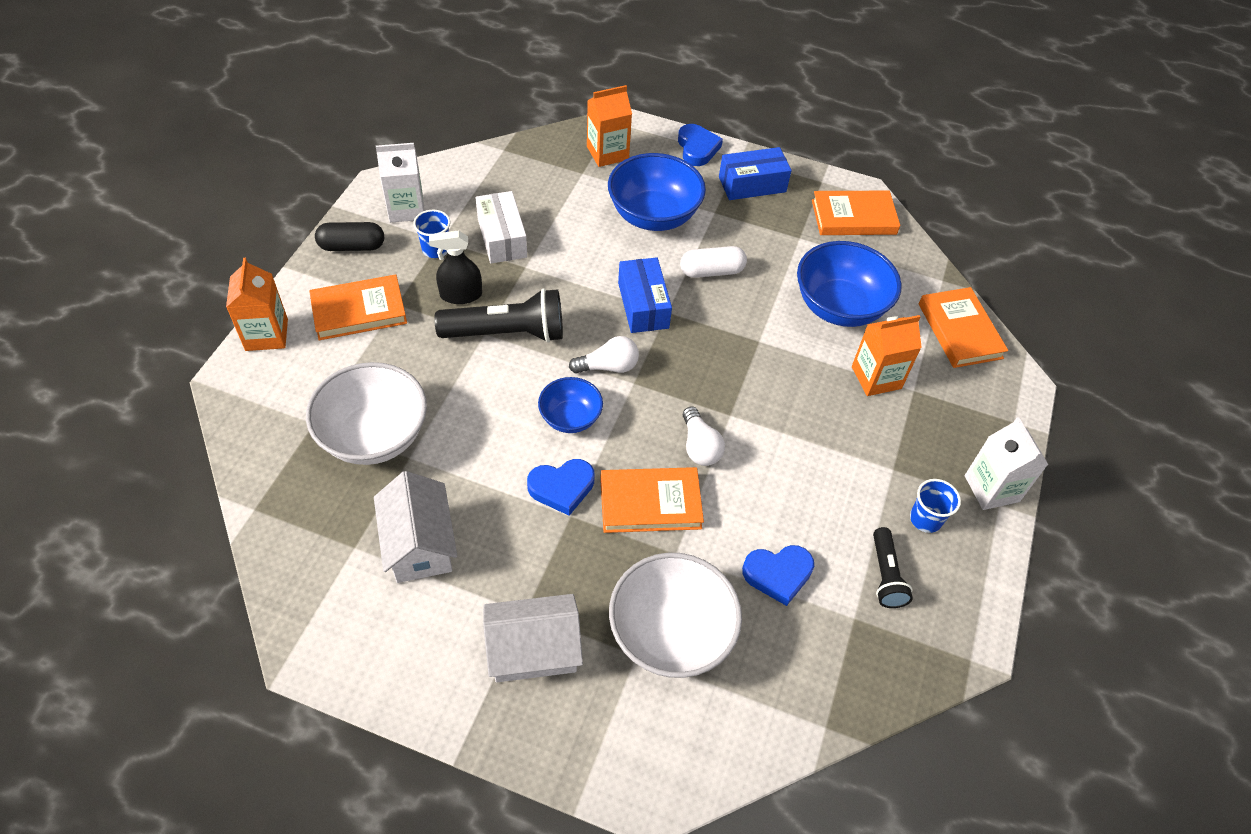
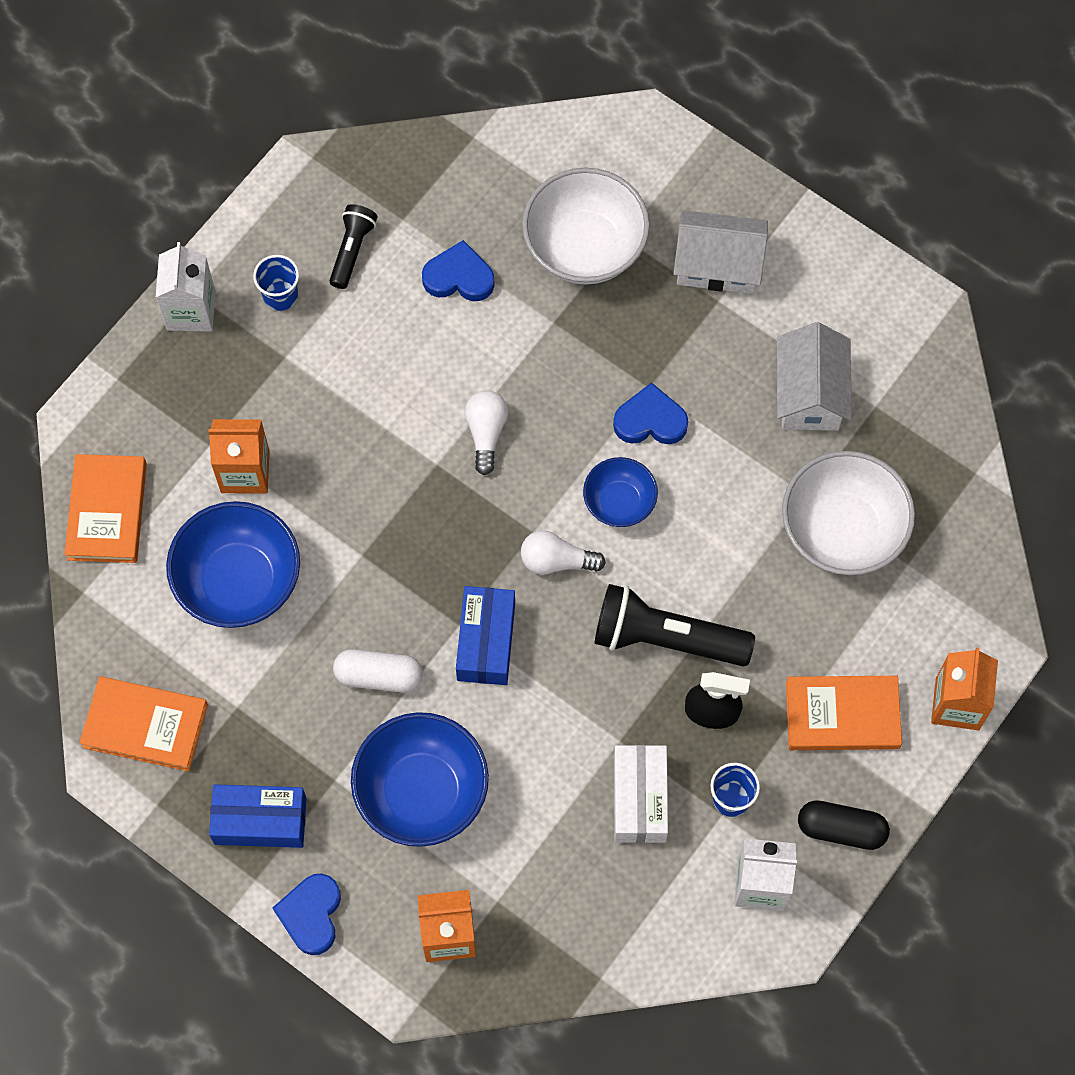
camera: 160 degrees left, 15 degrees up
orange book [600,467,704,533] -> none

